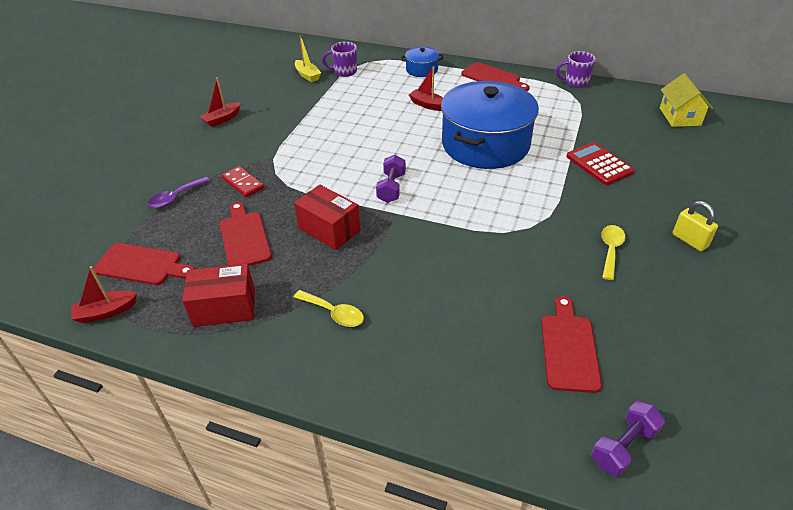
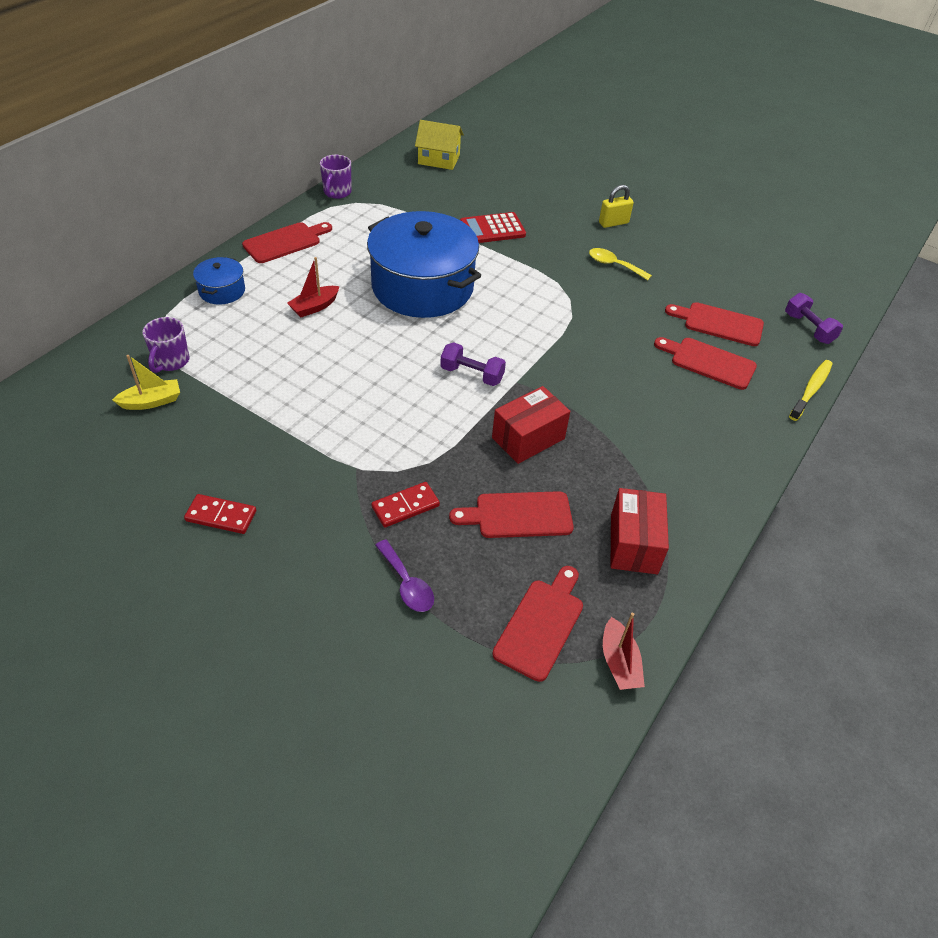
camera: 80 degrees left, 5 degrees up
red boat [200,77,241,127] -> red domino [184,494,256,534]
yellow spoon [294,290,364,327] -> none
none -> red cutting board [654,337,757,390]
none -> yellow toothbrush [789,360,833,421]

